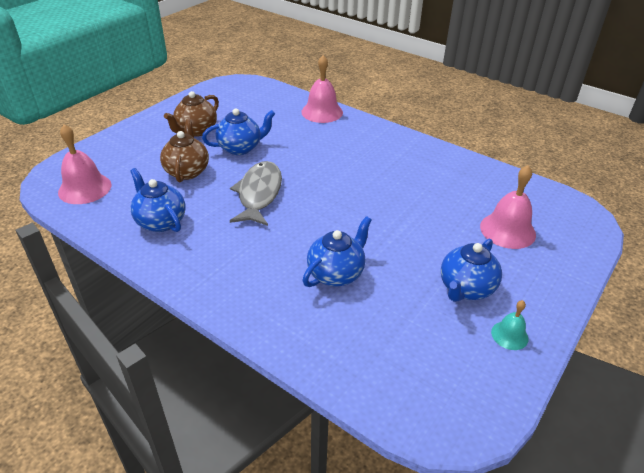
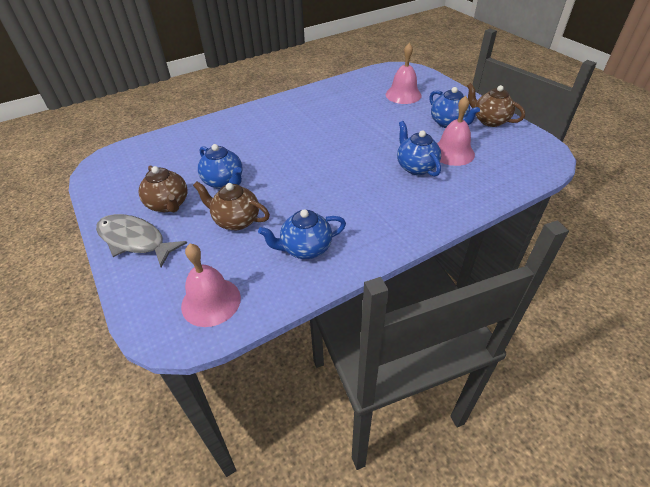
camera: 65 degrees left, 5 degrees up
blue teapot [202,109,275,155] -> blue teapot turned 135 degrees clockwise [198,144,243,189]
grey fish [230,161,282,226] -> grey fish moved to [96,214,187,268]
pink bell [301,55,343,123] -> pink bell moved to [437,96,475,166]
turquoise bell [491,300,528,350] -> brown teapot [467,83,525,127]

